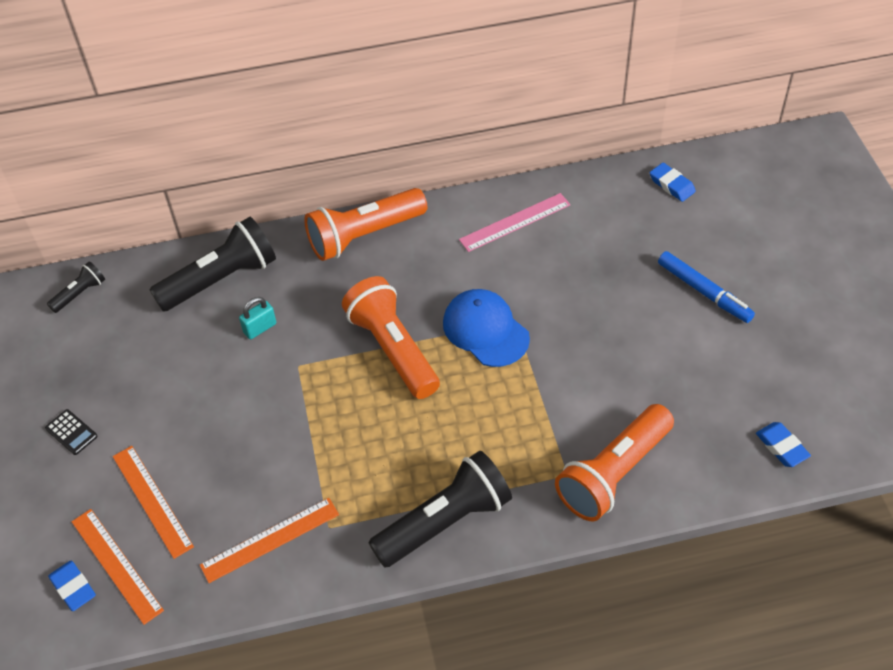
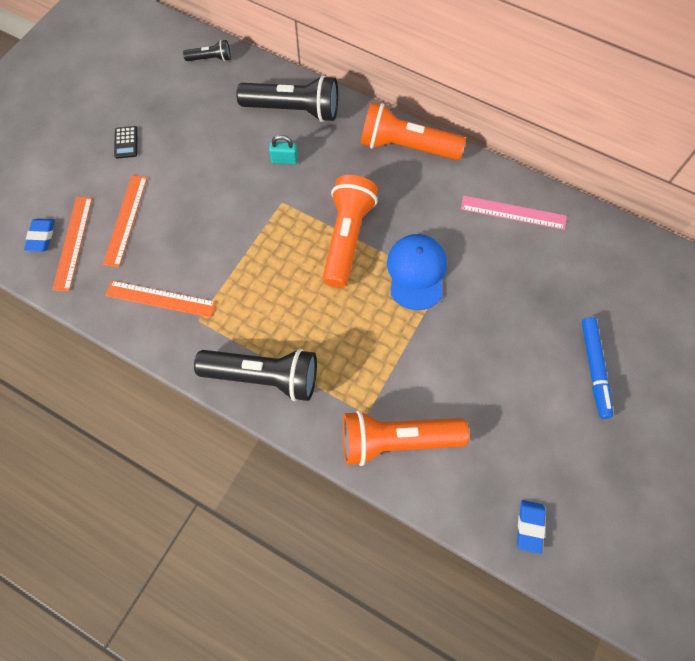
camera: 40 degrees right, 15 degrees up
blue eraser [650,163,696,202] -> none

